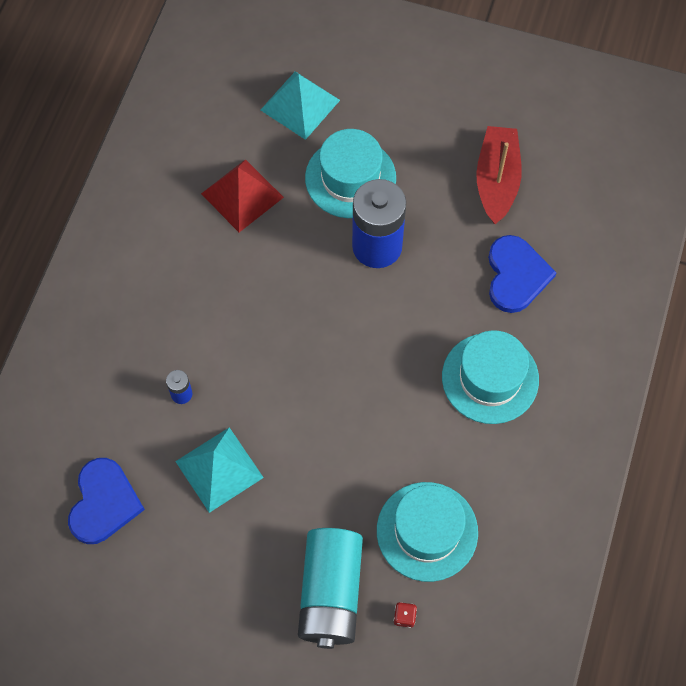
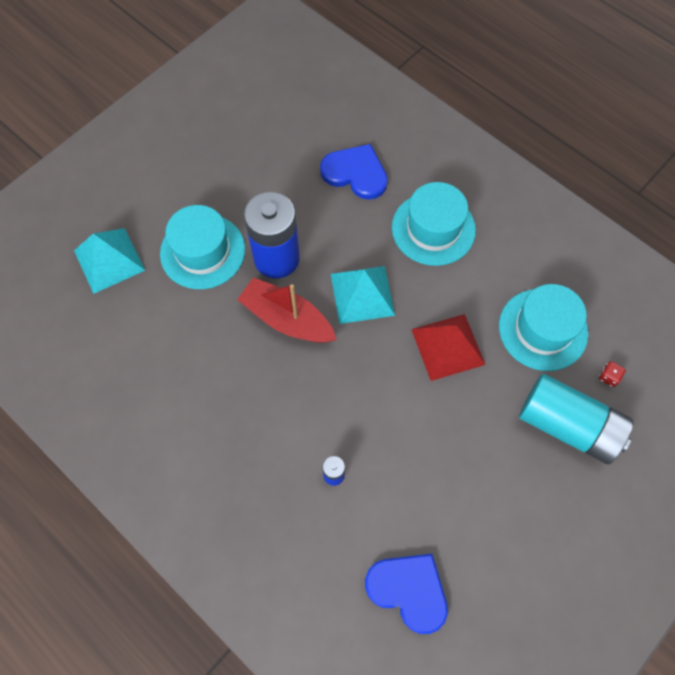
camera: 65 degrees left, 0 degrees up
turquoise pyramid [175,427,264,513] -> turquoise pyramid moved to [331,266,395,324]
red pyramid [201,159,284,232] -> red pyramid moved to [411,314,485,381]
red boat [476,126,522,224] -> red boat moved to [237,278,337,343]

